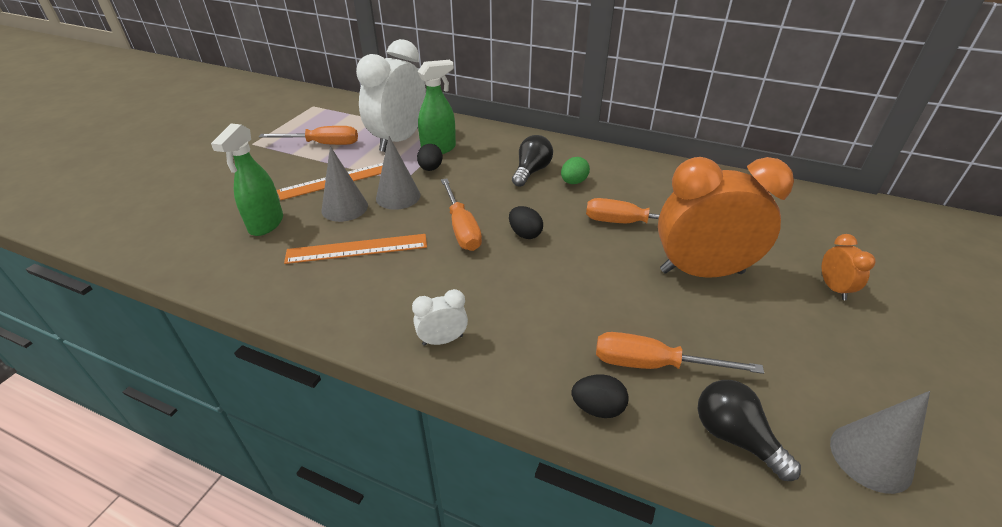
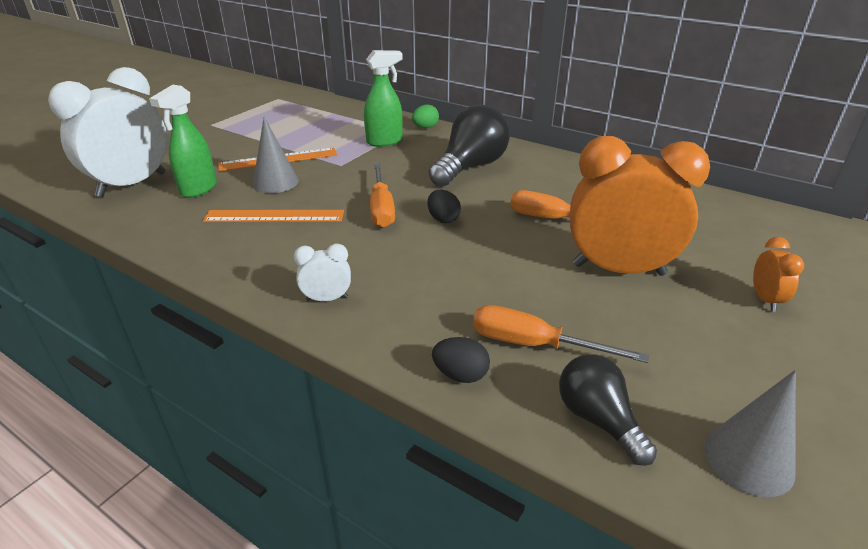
camera: 10 degrees right, 5 degrees down
orange screwdriver [259,126,358,145] -> none
white clock [356,39,426,152] -> white clock moved to [48,67,167,197]
grey cone [376,136,421,210] -> none
black egg [417,144,443,171] -> none
black light bulb [512,135,553,187] -> black light bulb [428,105,510,187], size x1.64
green egg [561,157,590,184] -> green egg moved to [412,104,439,128]

